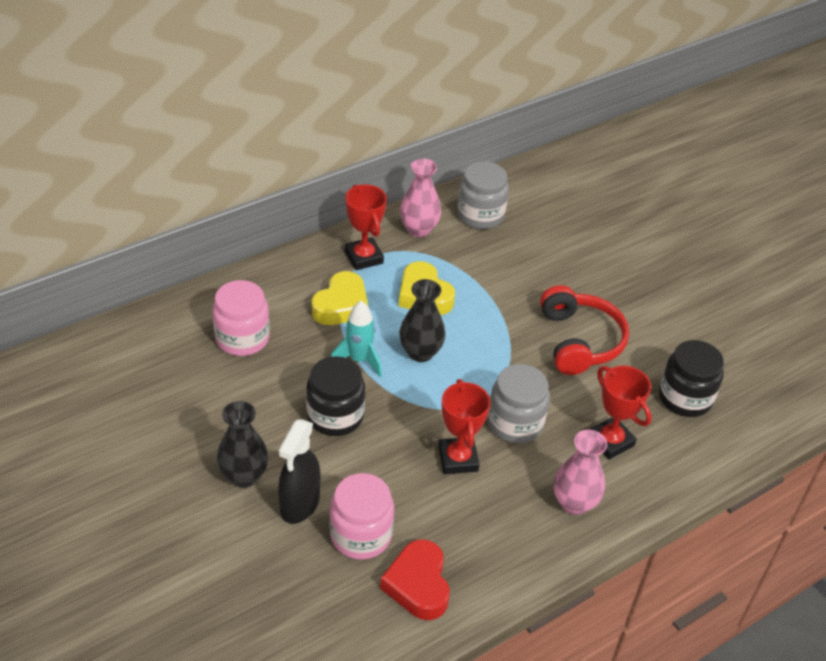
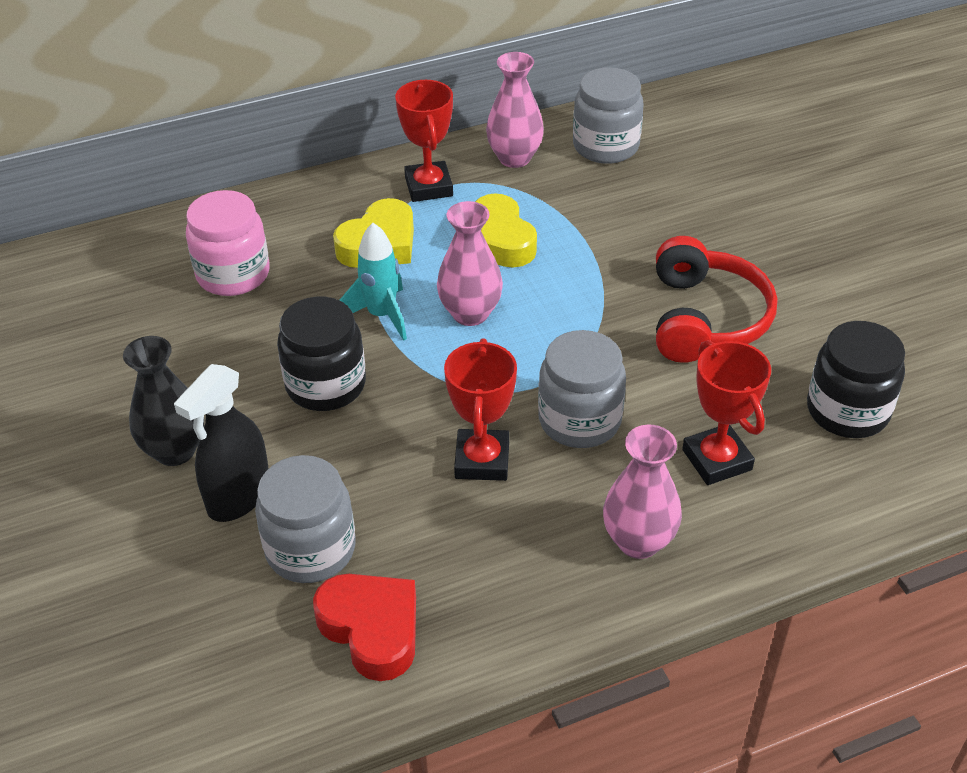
camera: 15 degrees right, 0 degrees up
pink jar [330,473,394,560] -> grey jar [255,455,356,583]
red heart [380,539,450,620] -> red heart turned 135 degrees clockwise [313,574,416,681]
black vase [399,279,446,362] -> pink vase [437,201,503,326]

